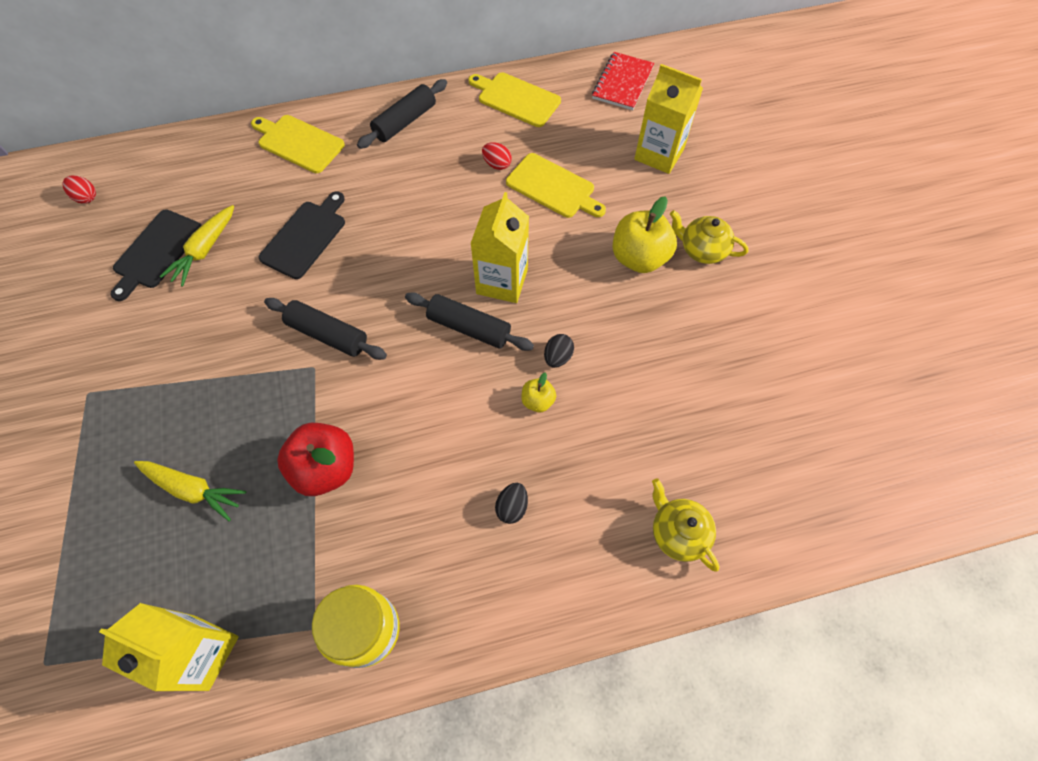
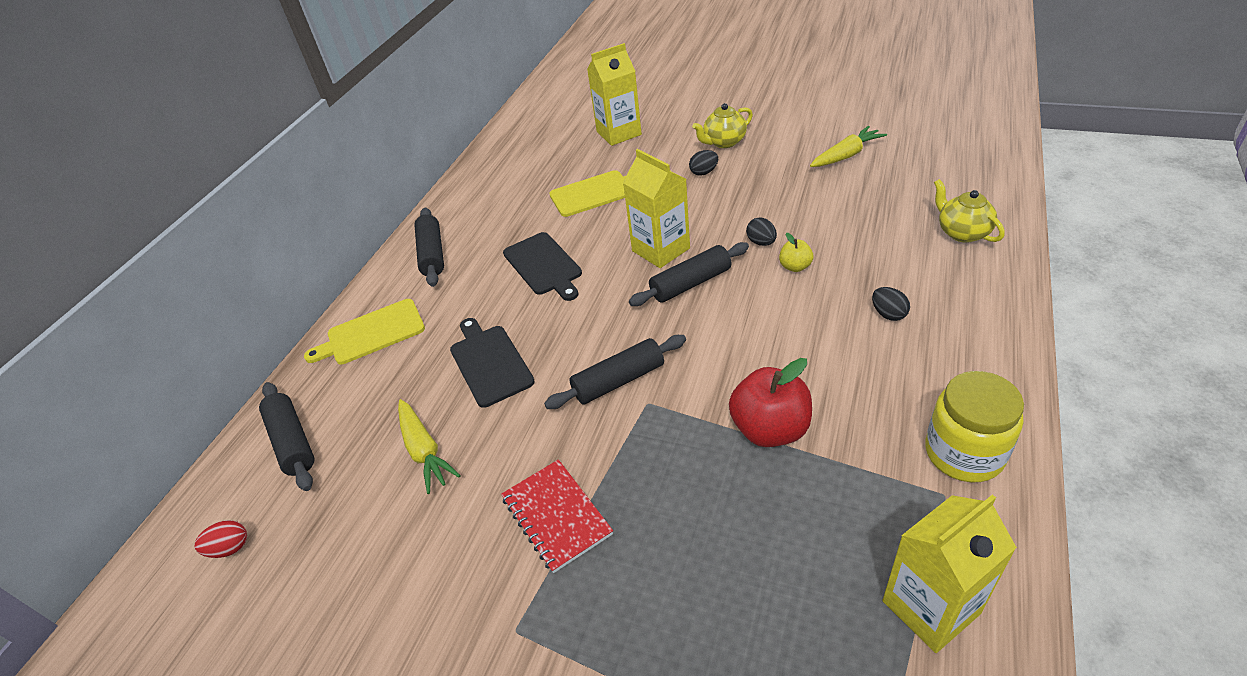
camera: 50 degrees left, 20 degrees down
black cutting board [110,209,202,301] -> black cutting board moved to [503,232,582,301]
yellow carrot [134,461,246,521] -> yellow carrot moved to [810,126,887,167]
yellow cutting board [469,72,561,127] -> none
red egg [482,142,512,170] -> none
red notebook [592,52,654,110] -> red notebook moved to [501,459,613,573]
yellow apple [612,196,677,273] -> black egg [689,150,718,176]
yellow teapot [652,478,720,572] -> yellow teapot turned 60 degrees clockwise [934,179,1005,243]
none -> black rolling pin [259,382,314,491]

